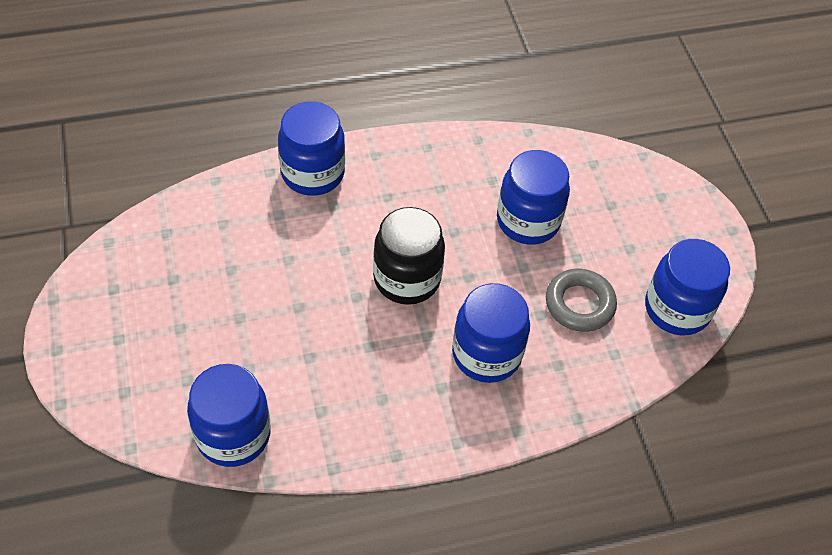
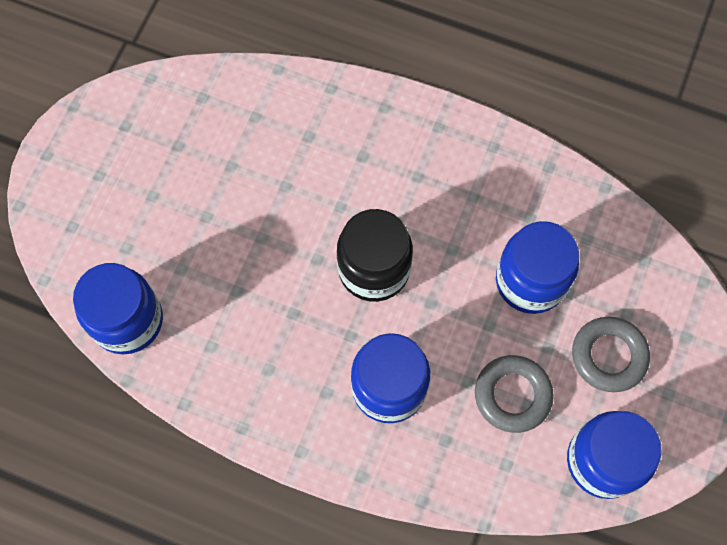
camera: 40 degrees right, 15 degrees up
blue jar [278,101,345,196] -> none
none -> grey ring [572,317,650,392]

